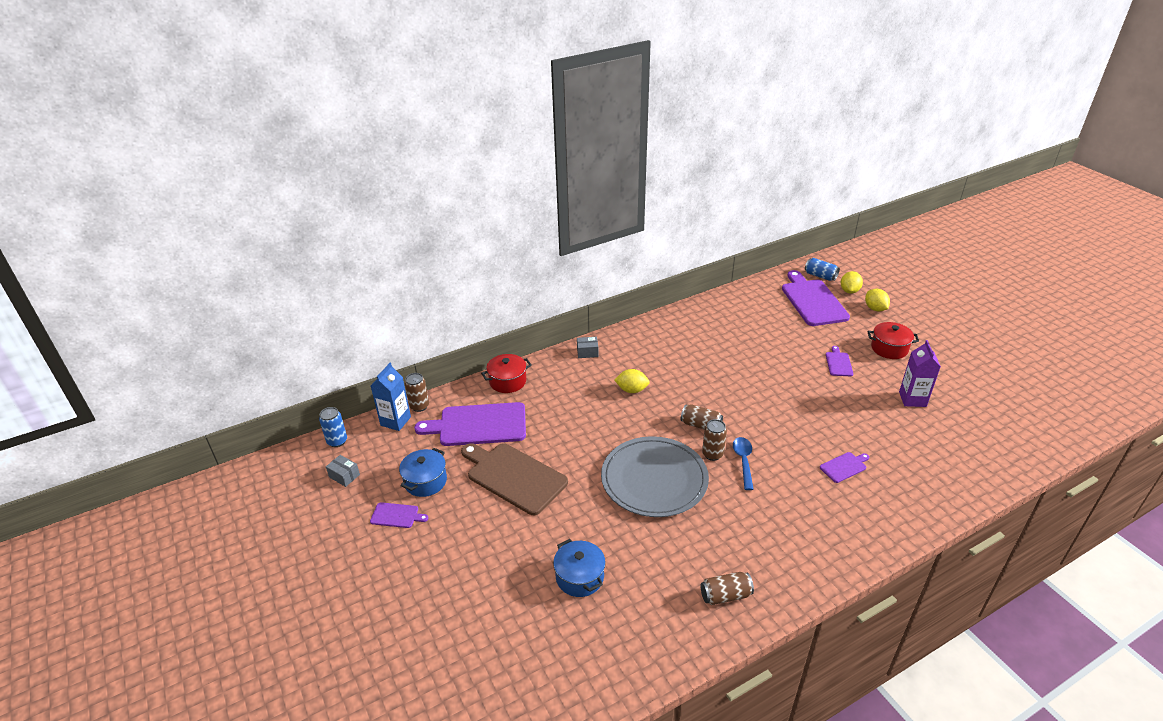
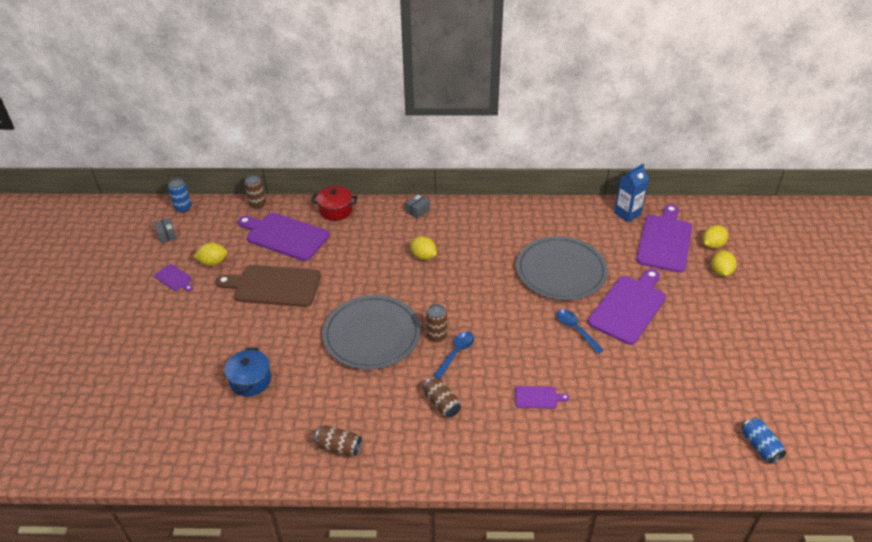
camera: 30 degrees right, 5 degrees up
blue carton [371,363,411,431] -> blue carton moved to [614,163,649,222]
blue pot [399,448,447,497] -> yellow lemon [193,243,227,266]
brown cutting board [461,443,568,515] -> brown cutting board turned 60 degrees counterclockwise [216,265,321,307]
grey box [577,337,598,358] -> grey box turned 75 degrees counterclockwise [406,194,430,219]
brown can [681,404,723,430] -> brown can moved to [422,376,461,418]
blue can [805,258,840,281] -> blue can moved to [742,417,786,464]
purple cutting board [826,346,853,376] -> purple cutting board [588,269,666,345], size x2.20
red pot [868,322,919,359] -> none
purple carton [899,340,941,407] -> none
none -> grey plate [516,236,608,300]
none -> blue spoon [557,309,603,354]

